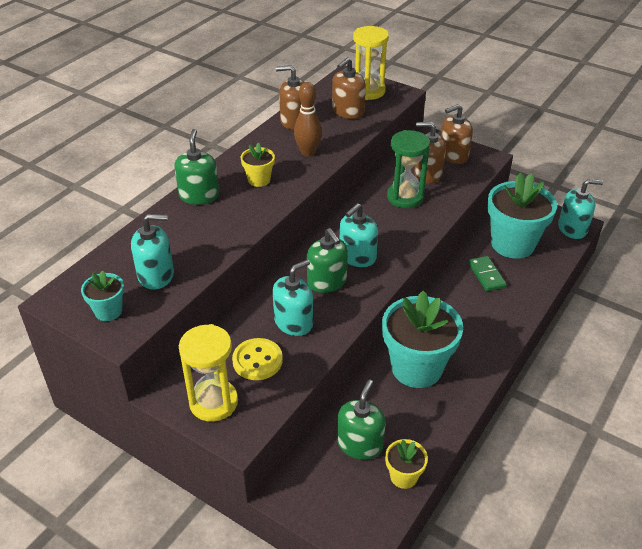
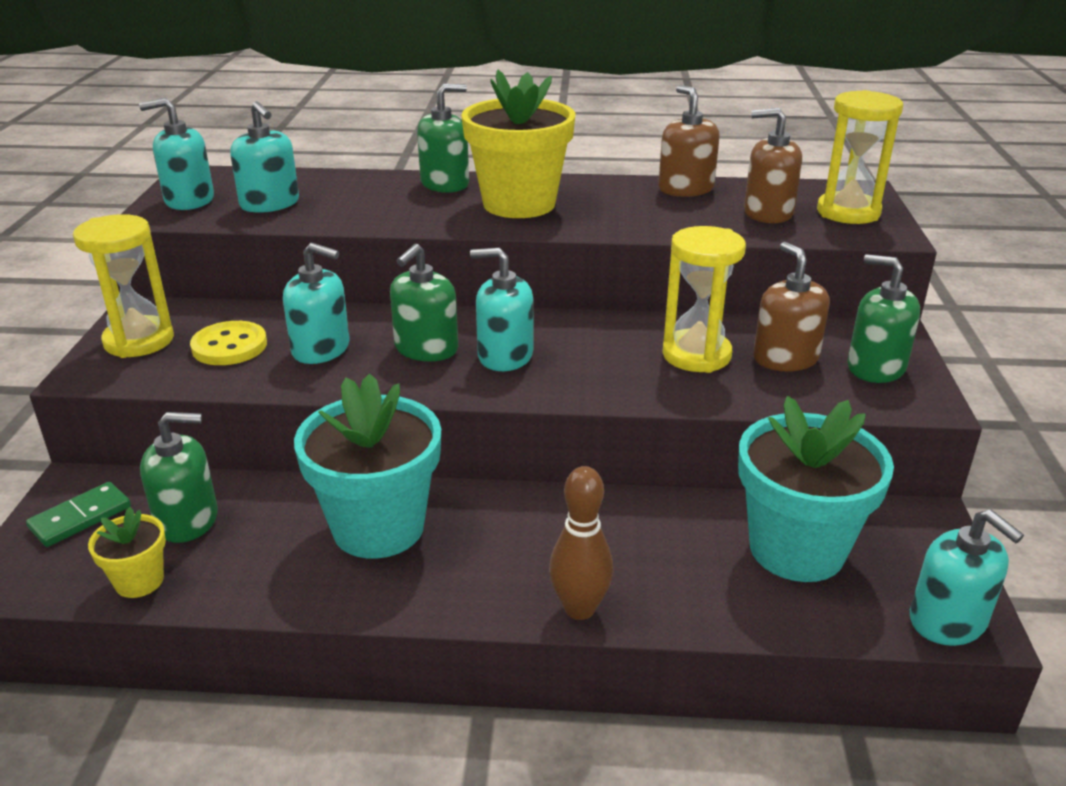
camera: 60 degrees right, 10 degrees down
turquoise flower pot [81,270,124,321] -> turquoise soap dispenser [139,98,214,210]
yellow flower pot [241,142,275,187] -> yellow flower pot [461,70,575,218], size x2.10
brown bowling pin [294,82,322,157] -> brown bowling pin moved to [549,466,613,620]
green hourglass [387,130,430,208] -> yellow hourglass [662,226,746,373]
brown soap dispenser [441,104,473,164] -> green soap dispenser [847,254,920,383]
green domino [468,256,507,291] -> green domino moved to [26,482,131,547]

